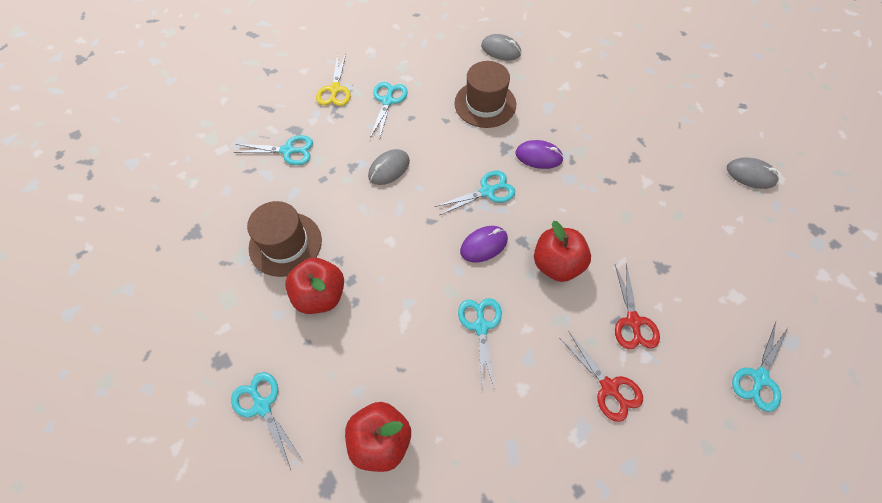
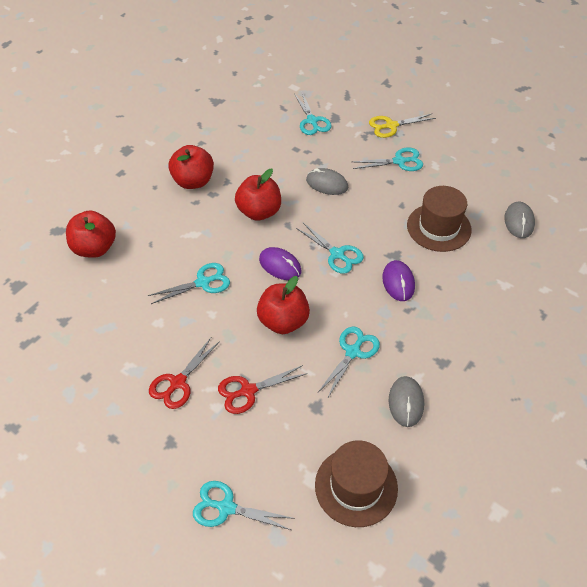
camera: 70 degrees right, 10 degrees down
turquoise scissors [231,372,303,469] -> turquoise scissors moved to [318,327,380,399]
brown hat [247,201,322,277] -> brown hat moved to [315,440,398,527]
grey mouse [727,157,779,189] -> grey mouse moved to [389,376,424,427]
none -> red apple [235,169,281,221]

